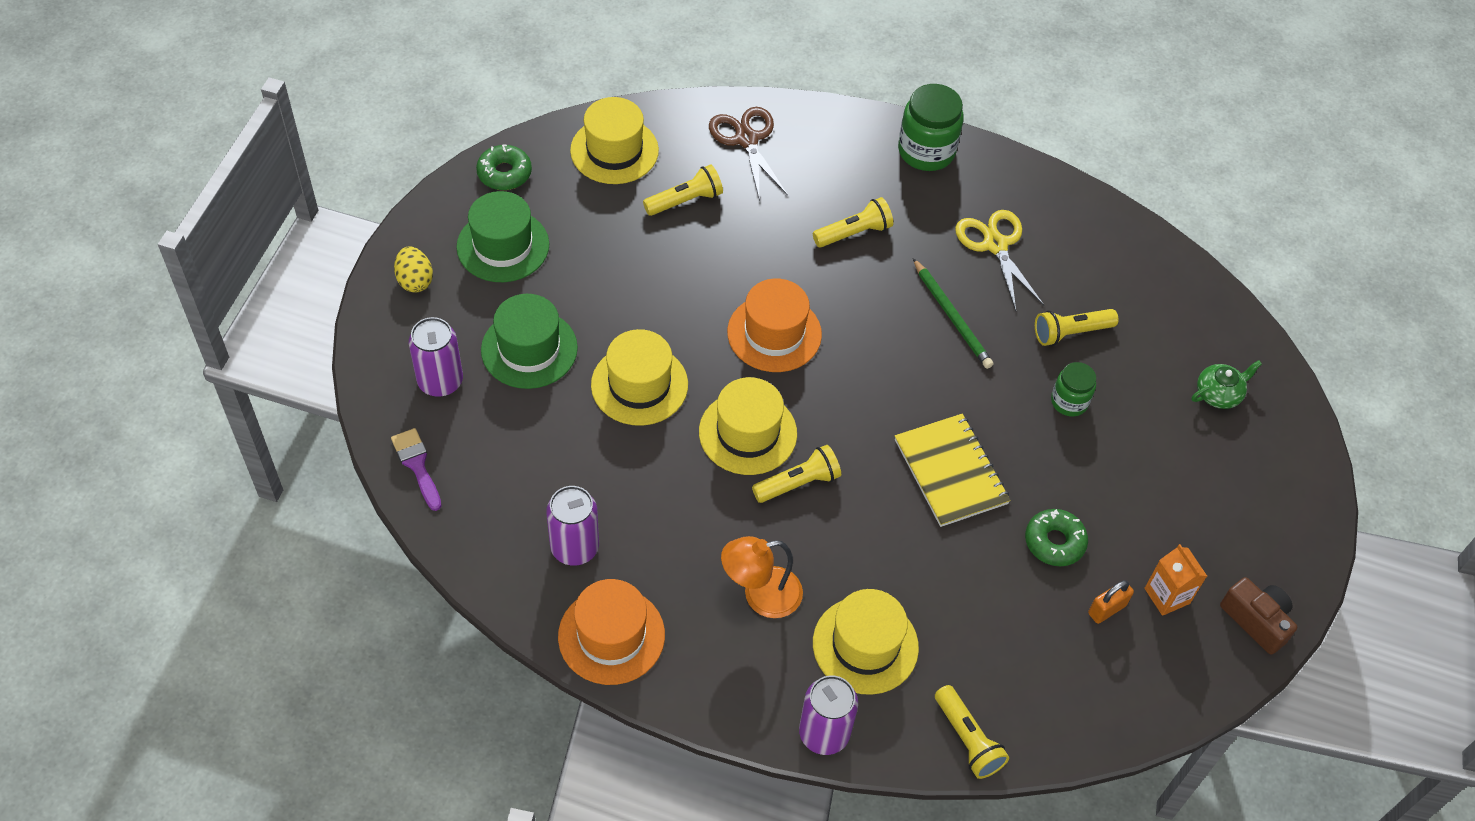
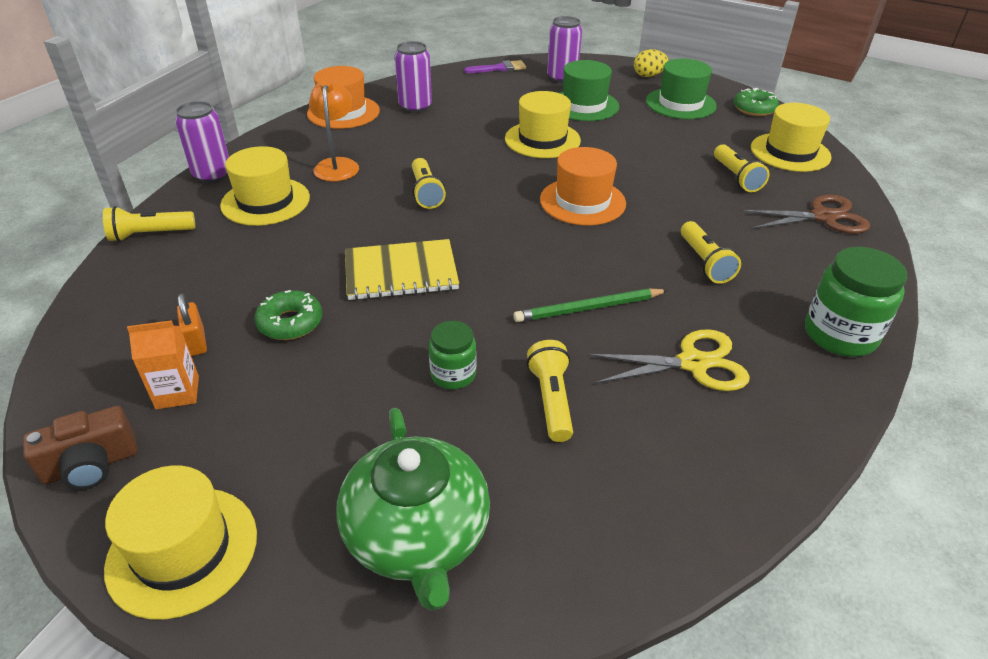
camera: 105 degrees right, 15 degrees down
yellow hat [699,377,797,475] -> yellow hat moved to [104,465,257,620]
green teapot [1192,360,1262,409] -> green teapot [337,408,490,611], size x2.05

